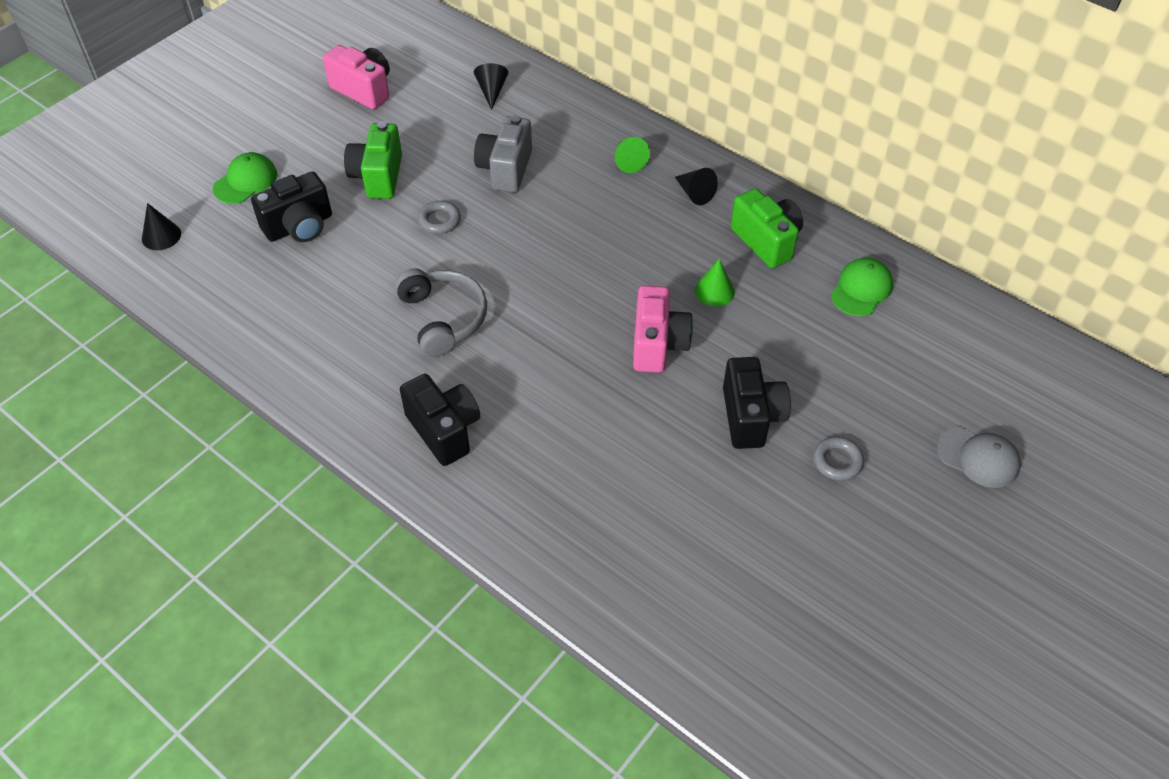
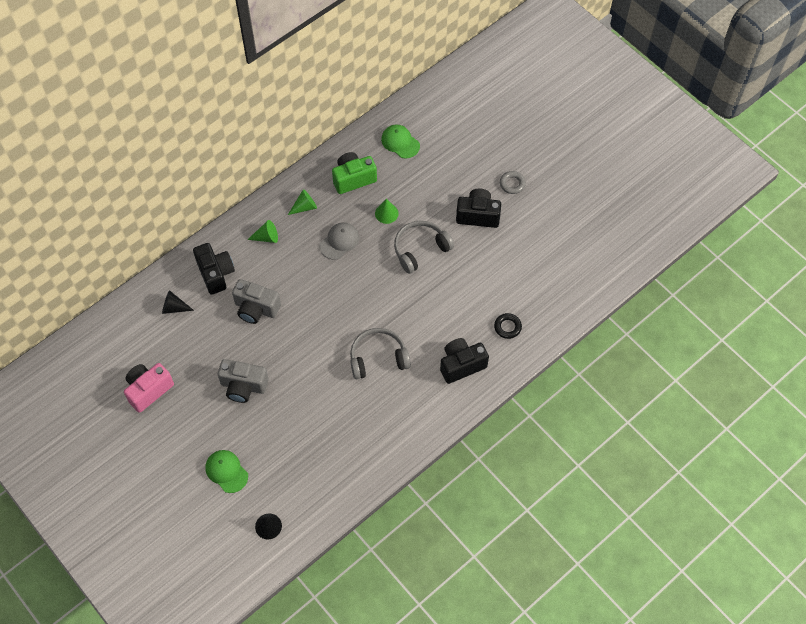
camera: 80 degrees left, 10 degrees up
black camera [251,171,332,242] -> black camera moved to [193,243,235,295]
green camera [344,121,402,199] -> grey camera [218,359,269,403]
grey ring [418,201,461,234] -> none
pink camera [633,285,693,373] -> grey headphones [394,221,454,274]
black cone [675,168,718,205] -> green cone [288,189,317,215]
grey cap [937,427,1021,488] -> grey cap moved to [319,222,359,260]
none -> black ring [494,313,522,339]

